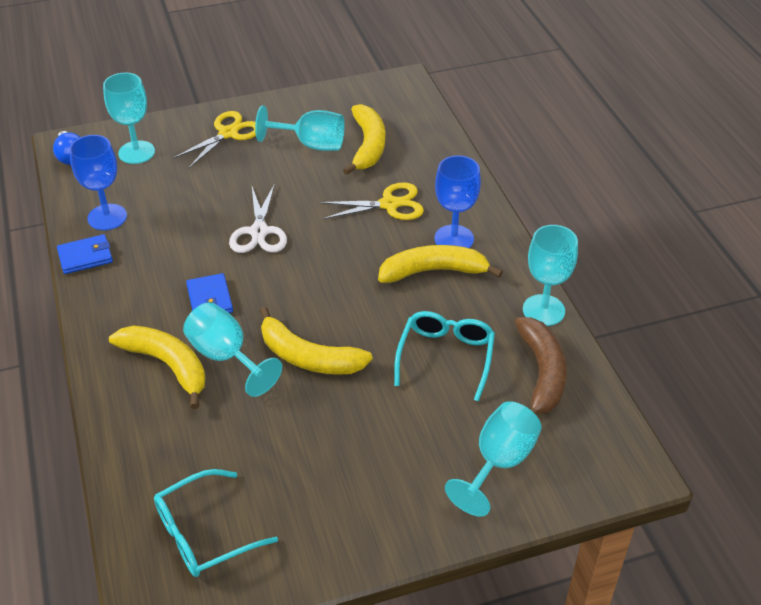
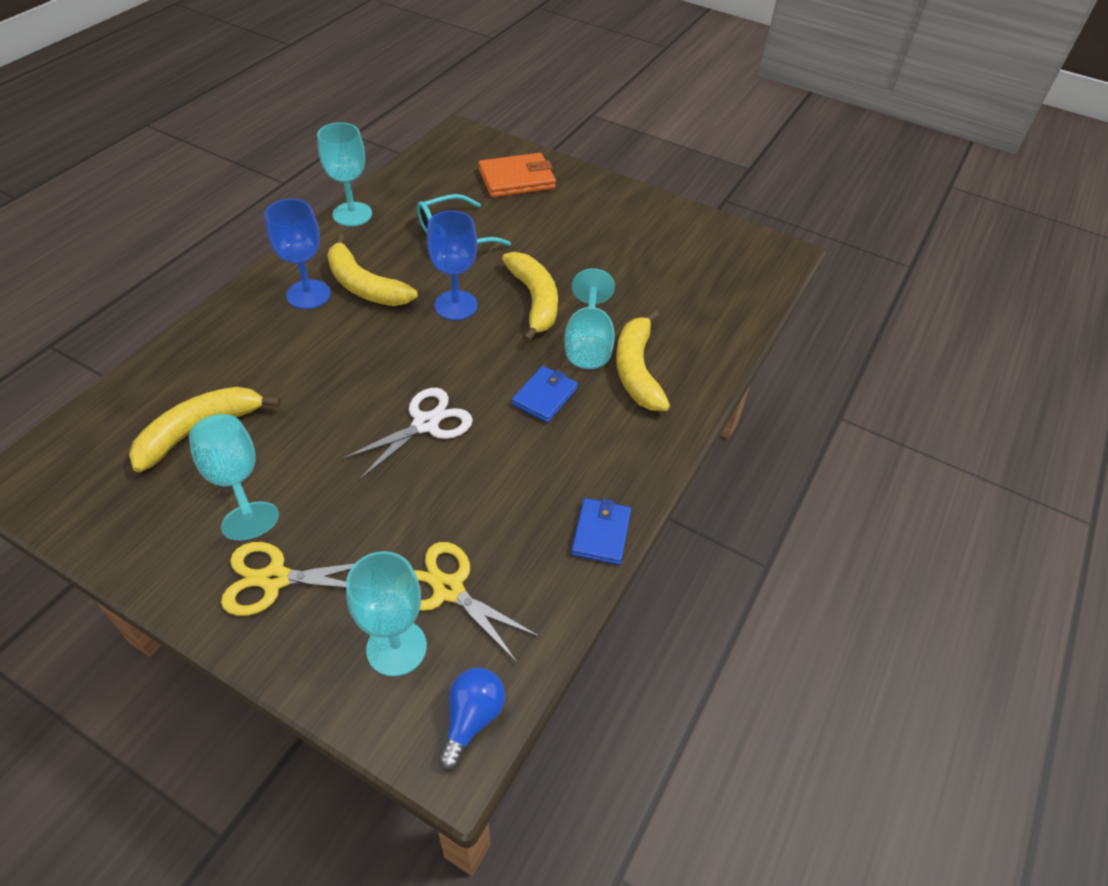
camera: 135 degrees left, 5 degrees up
blue wallet [57,234,113,274] -> blue wallet turned 75 degrees clockwise [571,498,631,565]
blue goblet [69,135,127,230] -> blue goblet moved to [426,210,478,320]
turquoise glasses [154,469,278,577] -> none
yellow scissors [319,182,424,220] -> yellow scissors moved to [414,542,541,662]
turquoise goblet [445,401,542,517] -> orange wallet [478,153,556,198]
brown banana [515,317,567,415] -> none

